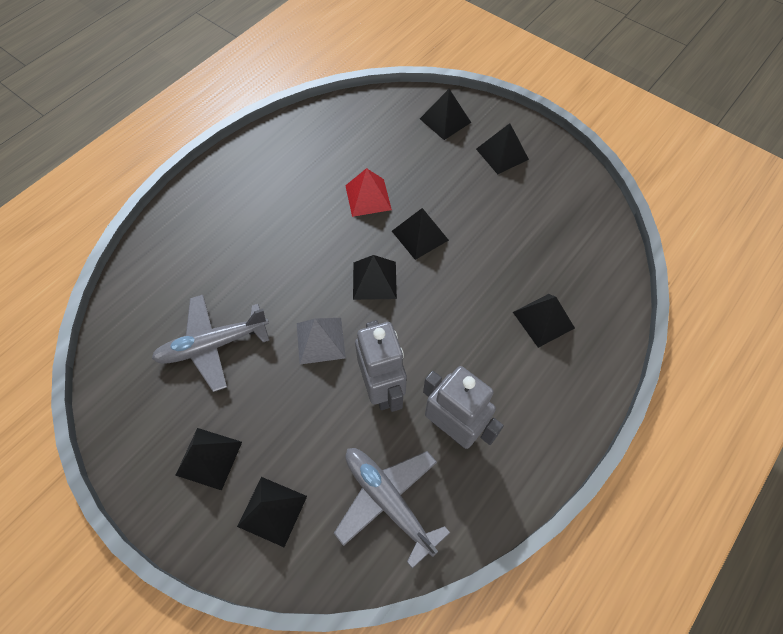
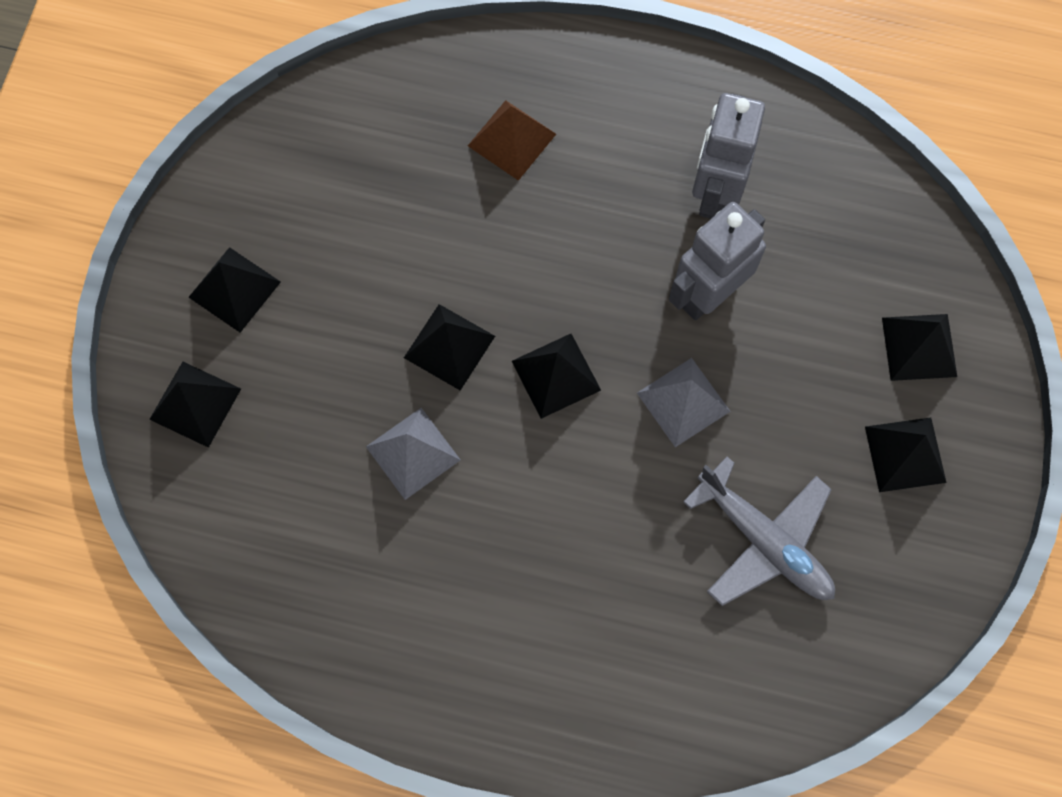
camera: 115 degrees left, 10 degrees up
grey plane [334,448,450,569] -> none
red pyramid [345,168,392,217] -> grey pyramid [366,408,460,500]
black pyramid [513,294,575,348] -> brown pyramid [468,100,556,181]

